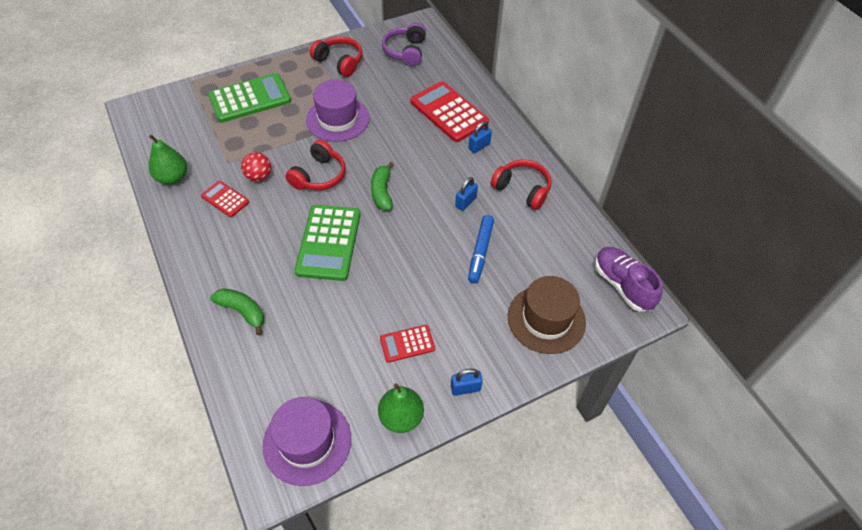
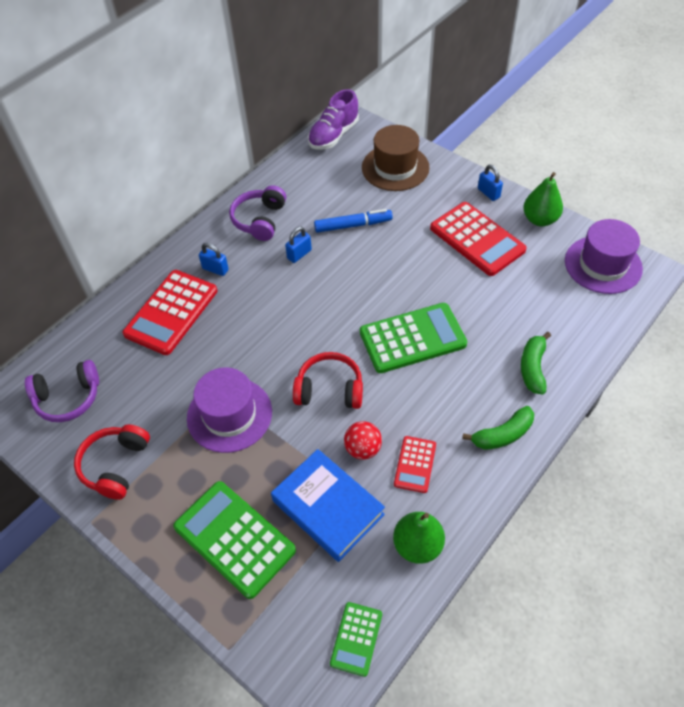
camera: 110 degrees left, 0 degrees up
green banana [371,162,394,210] -> green banana moved to [462,406,534,450]
red calculator [380,325,435,363] -> red calculator [430,202,527,276], size x1.89
blue padlock [455,177,478,211] -> blue padlock turned 60 degrees counterclockwise [285,227,312,263]
red headphones [491,160,552,210] -> purple headphones [229,185,286,241]
none -> blue book [271,449,385,562]
none -> green calculator [330,602,382,677]

